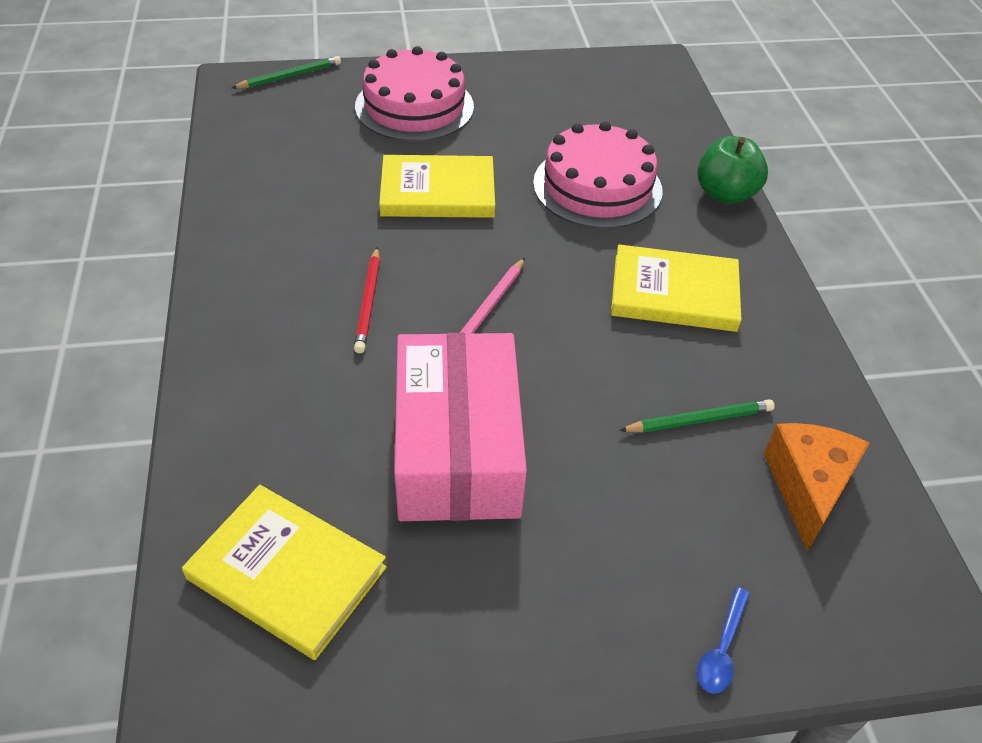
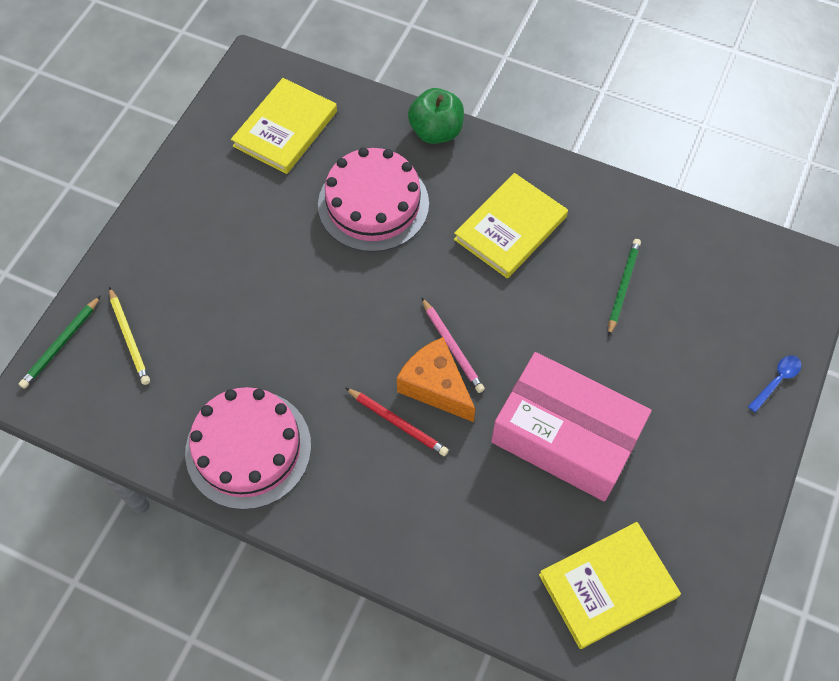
camera: 55 degrees left, 15 degrees up
green pencil [232,56,341,89] -> green pencil turned 150 degrees counterclockwise [19,295,101,389]
pink cake [355,46,474,141] -> pink cake moved to [185,387,311,510]
yellow book [379,155,495,218] -> yellow book moved to [231,78,337,174]
blue spoon [697,587,750,694] -> blue spoon turned 105 degrees counterclockwise [748,355,801,413]
orange cheese [764,423,870,552] -> orange cheese moved to [397,337,475,422]
none -> yellow pencil [109,287,150,385]

